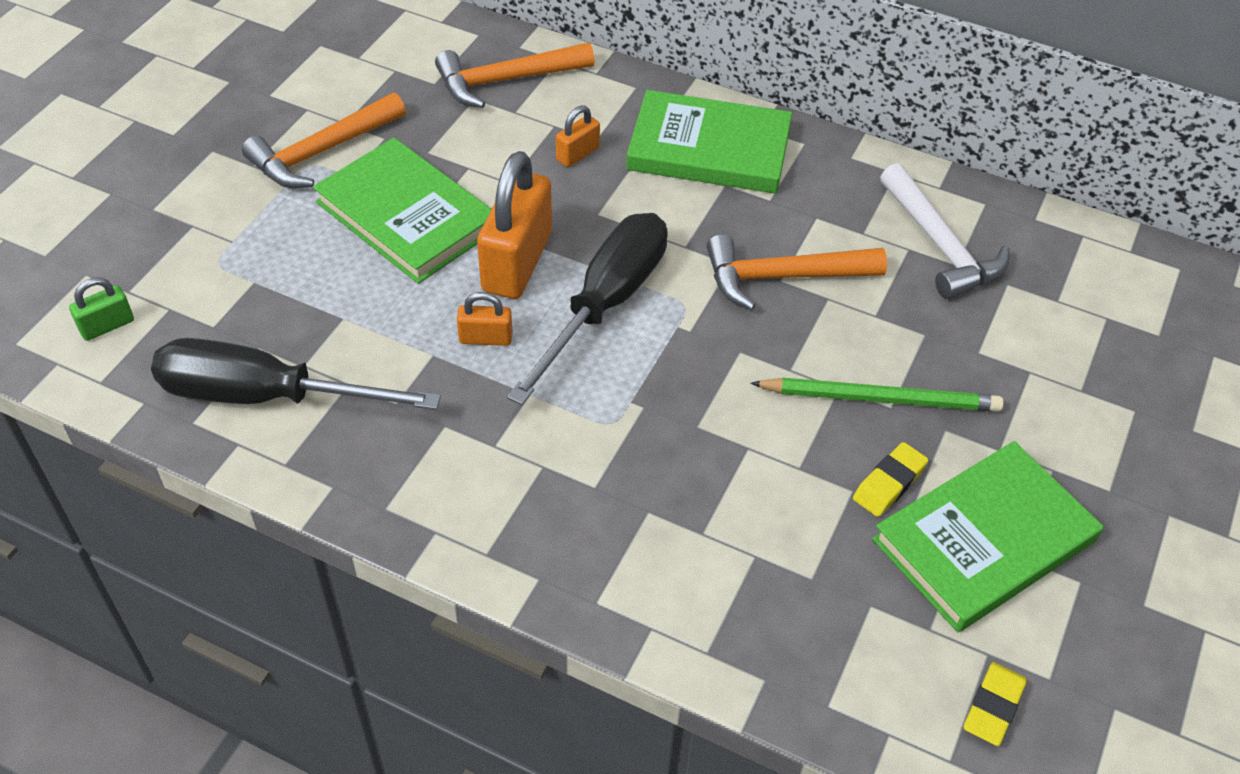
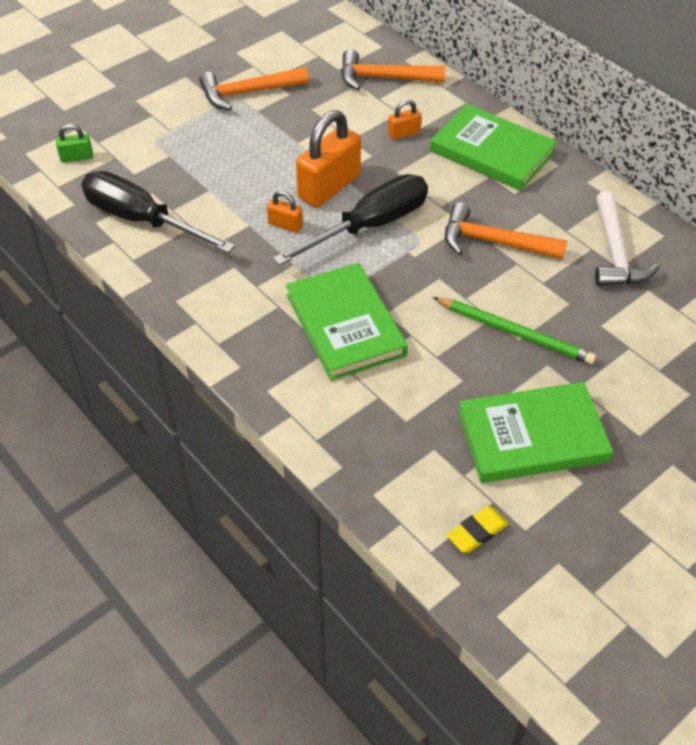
camera: 25 degrees right, 0 degrees up
green book [313,138,492,284] -> green book moved to [286,263,408,381]
yellow eraser [853,442,928,517] -> none

